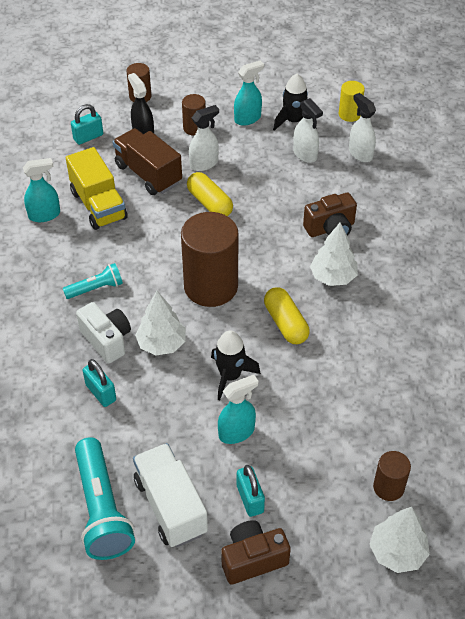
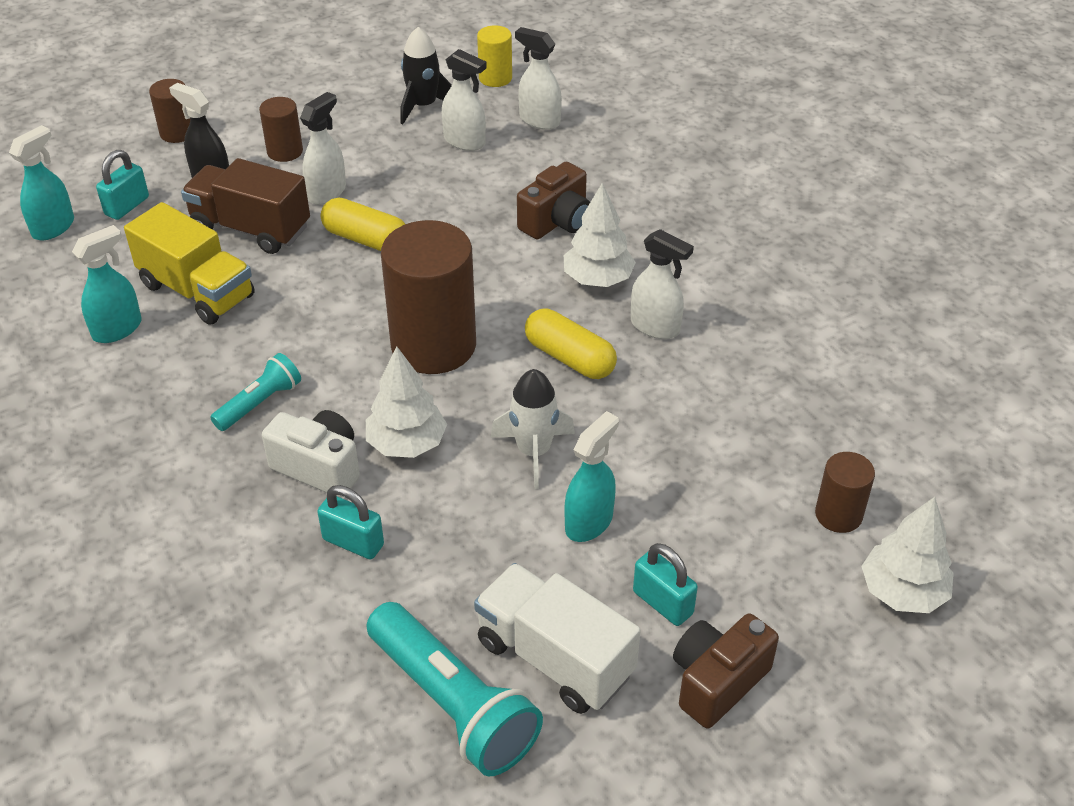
camera: 25 degrees left, 5 degrees down
black rocket [211,330,261,400] -> white rocket [491,369,575,489]
turquoise spray bottle [234,60,264,126] -> turquoise spray bottle moved to [9,125,74,240]
none -> white spray bottle [631,229,694,339]

